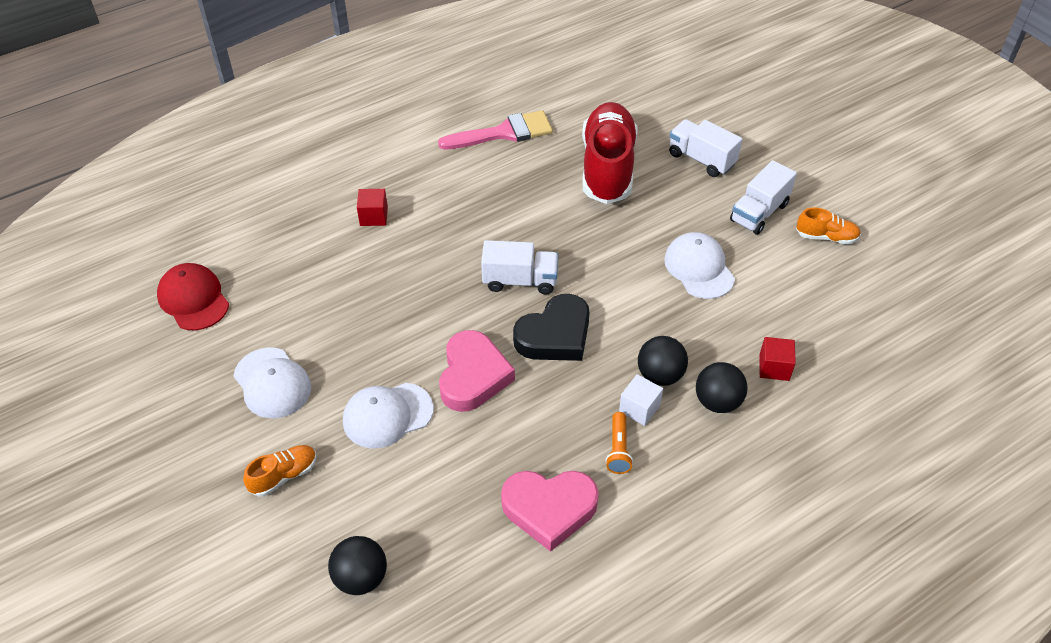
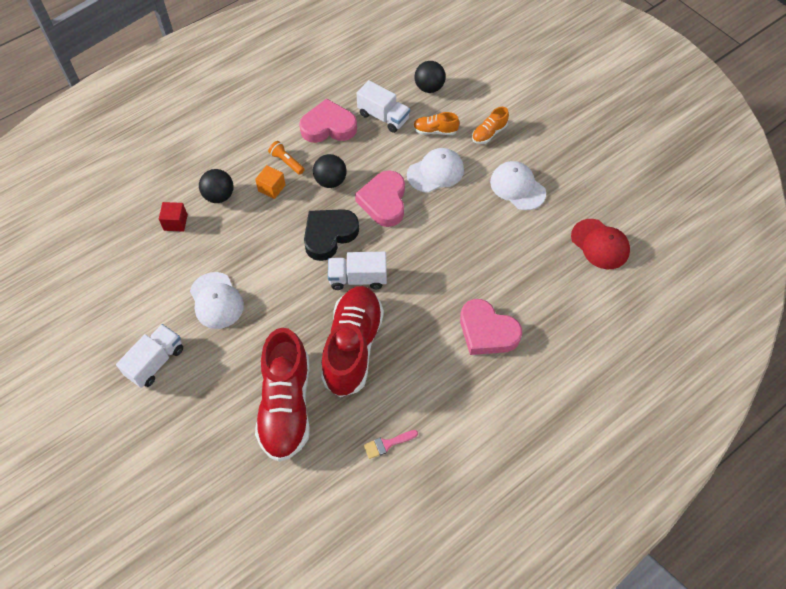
camera: 175 degrees right, 10 degrees up
red cube [357,189,388,226] -> pink heart [460,299,522,355]
pink brush [438,110,553,150] -> pink brush [364,430,418,459], size x0.49
orange flashlight [606,412,633,474] -> orange flashlight turned 45 degrees counterclockwise [268,141,305,175]
white cube [619,374,663,426] -> orange cube [255,165,286,199]
black ball [638,336,688,386] -> black ball moved to [313,154,346,188]
white truck [669,119,742,177] -> white truck moved to [357,80,410,133]
orange shoe [796,208,861,244] -> orange shoe moved to [413,112,460,135]
none -> red shoe [321,286,384,397]

